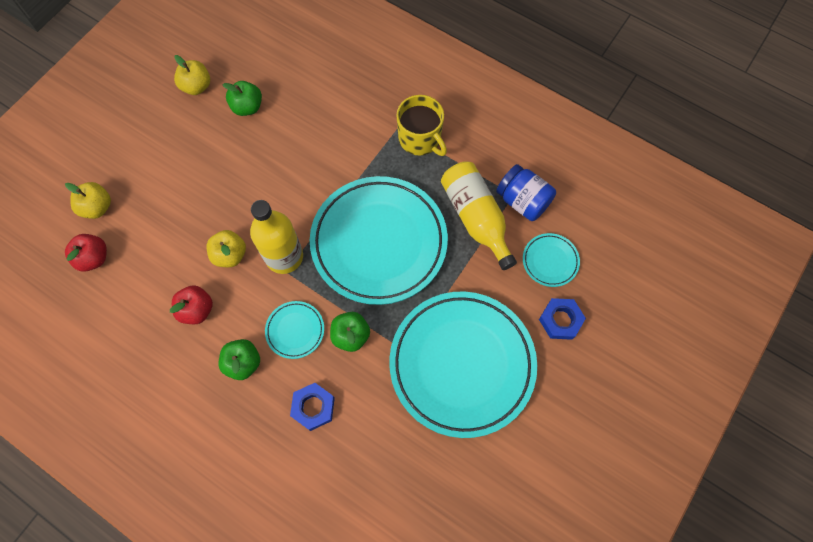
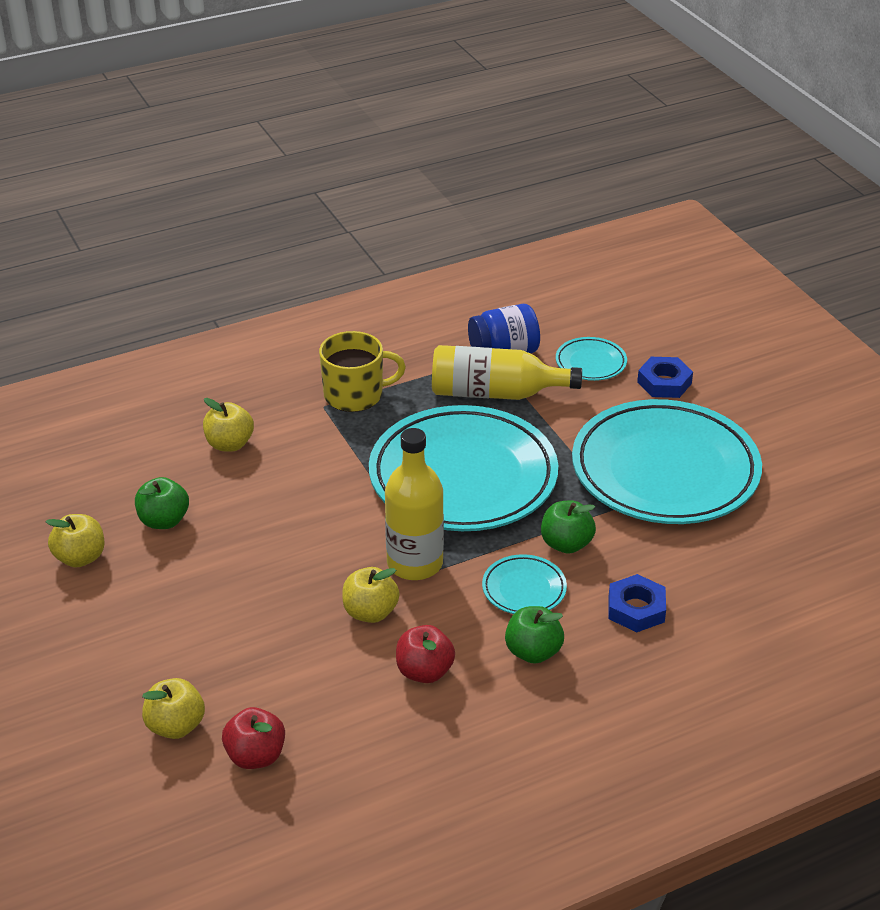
camera: 60 degrees left, 30 degrees down
none -> yellow apple [203,398,254,452]

